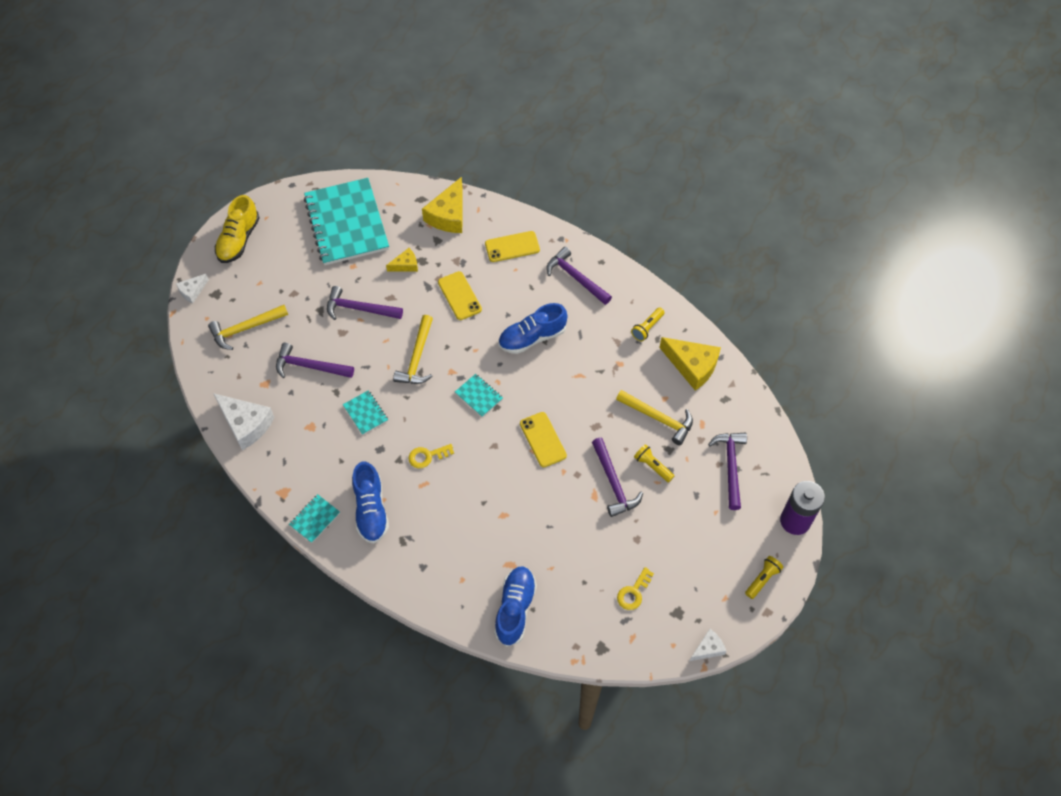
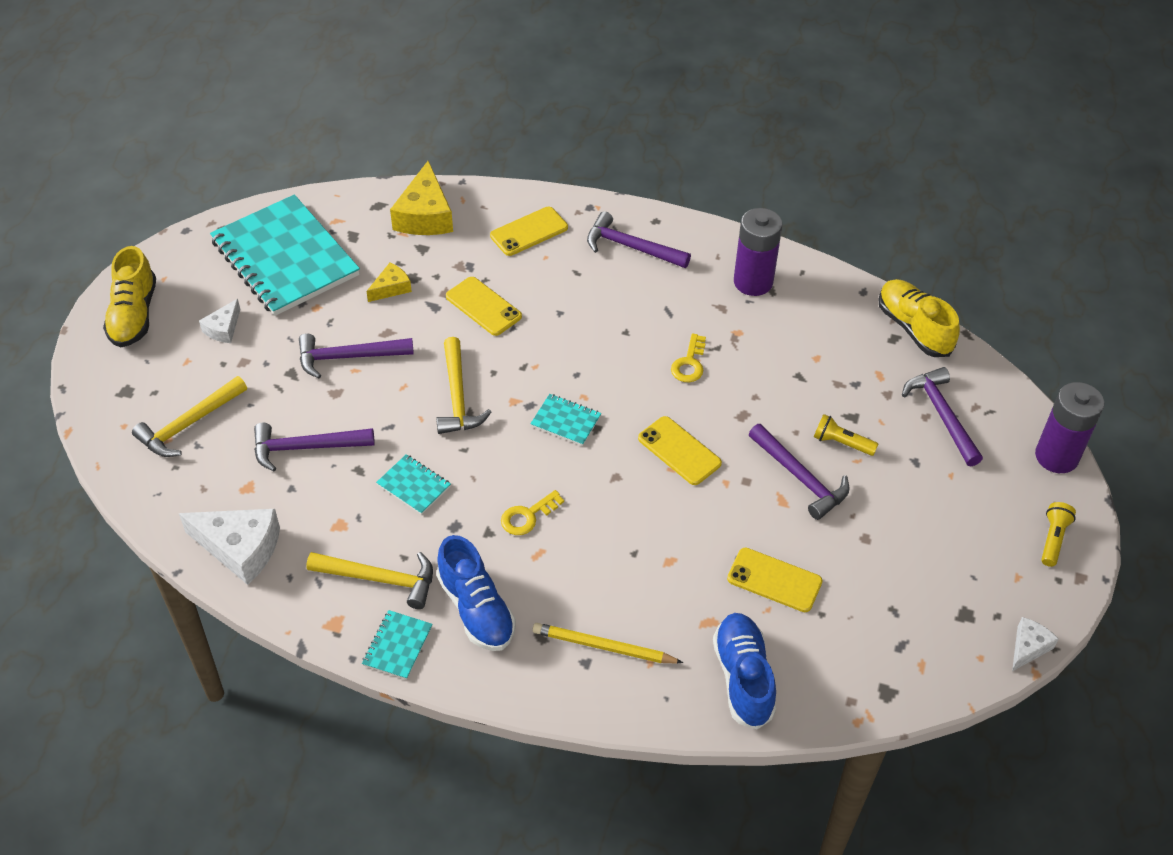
camera: 20 degrees left, 10 degrees down
white cheese [176,274,209,303] -> white cheese moved to [199,299,241,343]
blue shoe [498,303,568,354] -> none
yellow hammer [616,390,693,445] -> yellow hammer moved to [306,552,433,609]
yellow key [617,567,654,610] -> yellow key moved to [671,334,706,382]
yellow flashlight [631,308,665,341] -> purple battery [734,208,782,296]
yellow cheese [659,337,721,391] -> none
none -> yellow pencil [532,623,683,663]
none -> yellow phone [727,548,823,612]
none -> yellow shoe [878,279,960,357]

